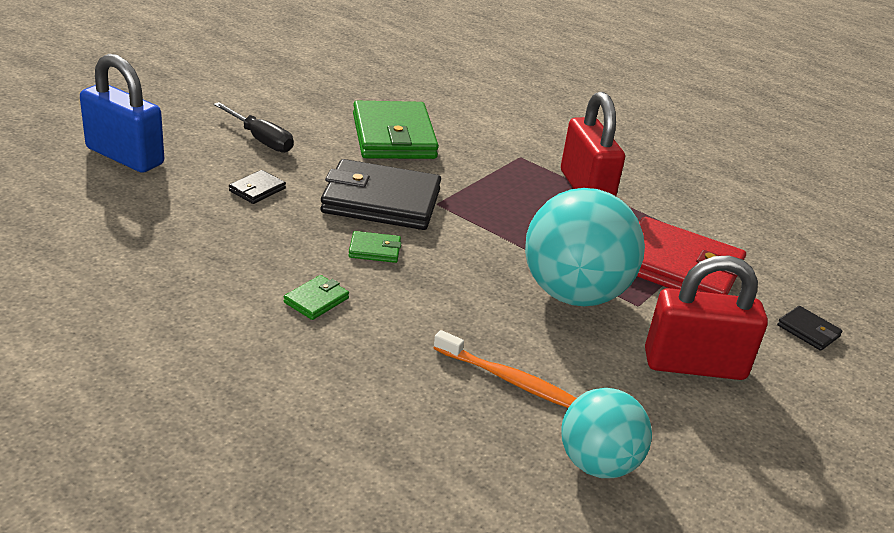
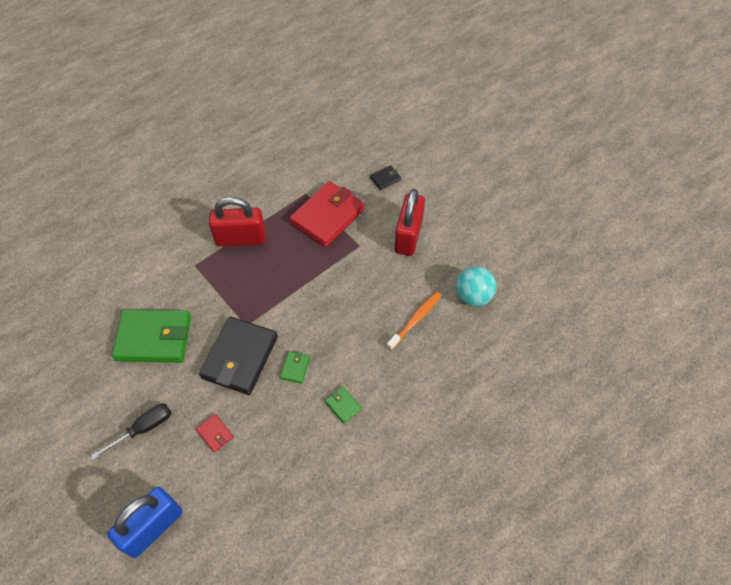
camera: 75 degrees left, 25 degrees up
black wallet [229,170,286,204] -> red wallet [196,414,234,453]
turquoise ball [525,188,645,306] -> none

